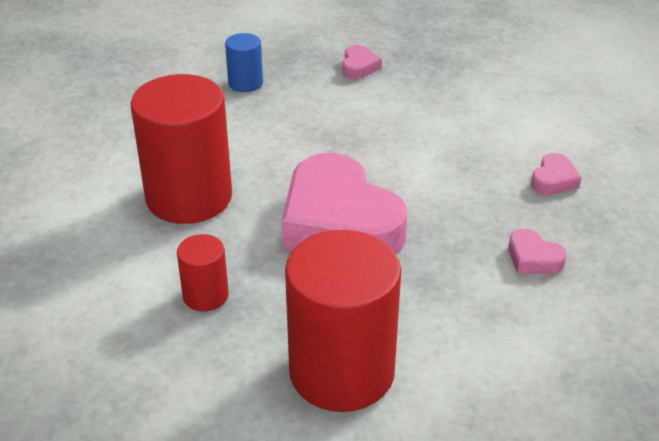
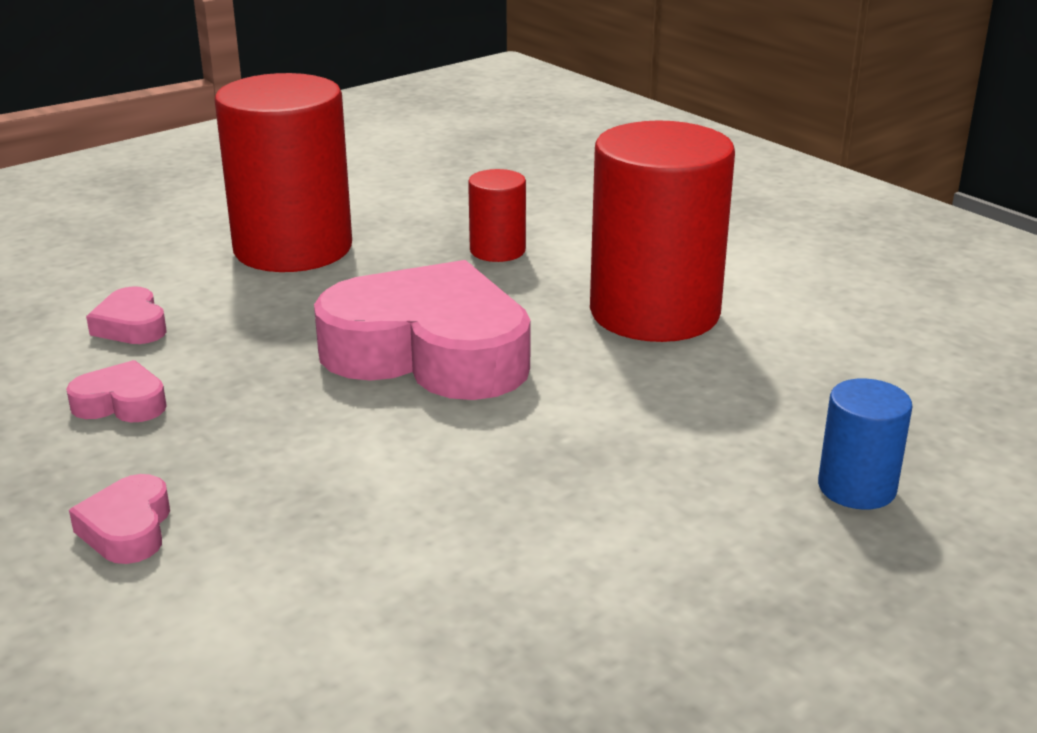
camera: 145 degrees right, 10 degrees down
pink heart [342,45,382,79] -> pink heart moved to [86,286,167,344]

